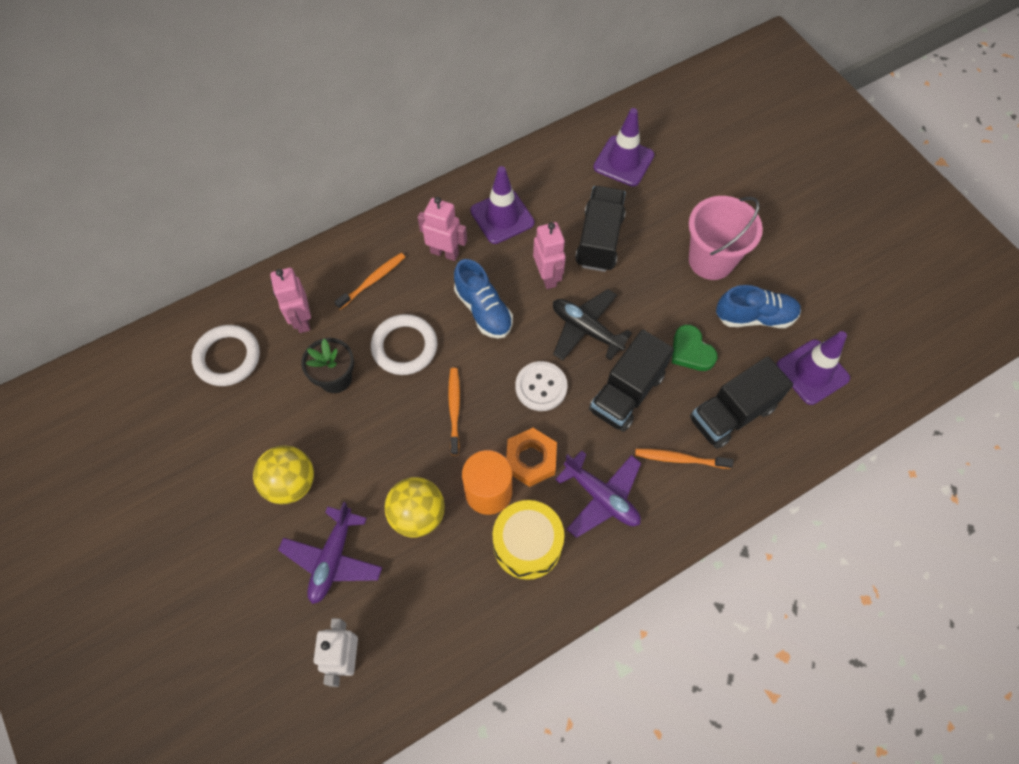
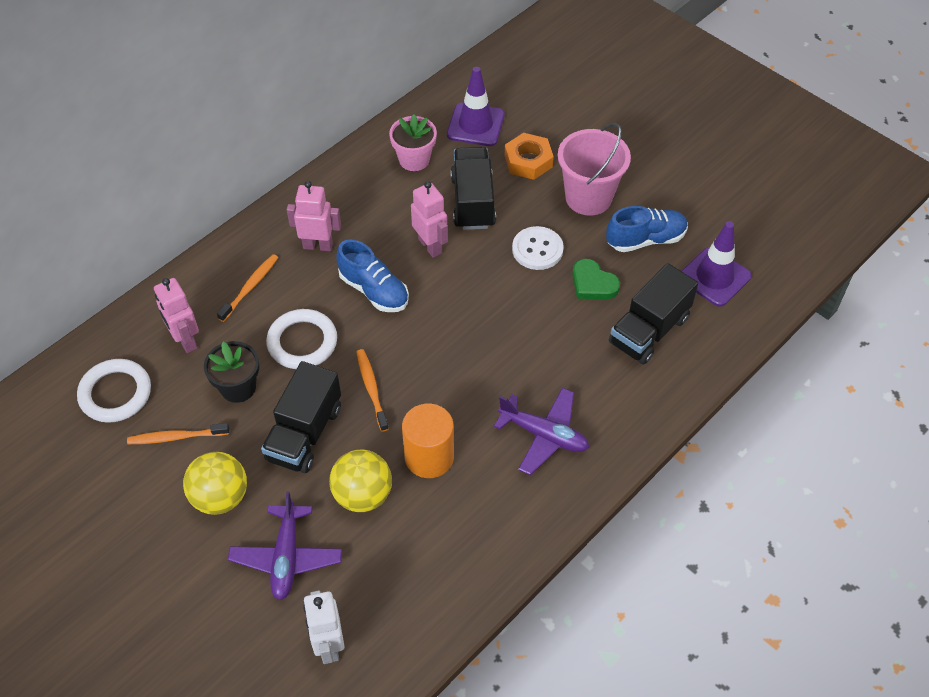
camera: 15 degrees left, 10 degrees down
purple traffic cone [470,166,534,244] -> none
yellow drum [492,500,564,580] -> none
orange nut [506,428,557,487] -> orange nut moved to [505,133,554,180]
white button [515,361,568,411] -> white button moved to [512,226,564,270]
black plane [553,289,632,361] -> none
black truck [589,330,674,432] -> black truck moved to [261,361,341,473]
orange toothbrush [635,449,733,469] -> orange toothbrush moved to [127,423,229,444]
none -> pink flower pot [389,114,437,171]

